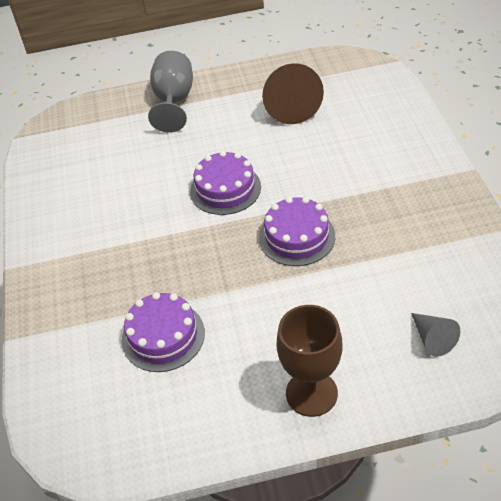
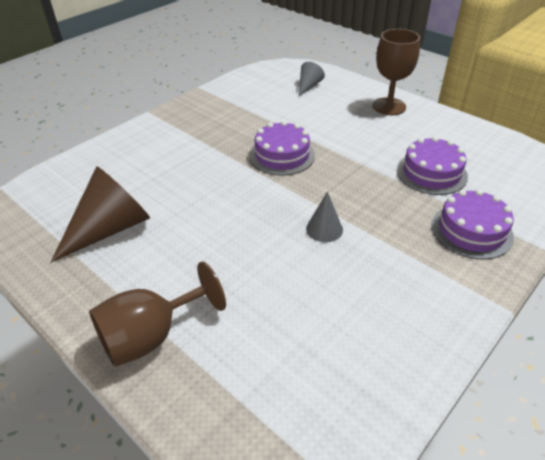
camera: 130 degrees left, 5 degrees down
grey goblet [148,51,193,133] -> brown goblet [89,261,226,367]
purple cake [190,151,261,215] -> purple cake moved to [431,189,514,259]
none -> grey cone [306,191,343,242]

